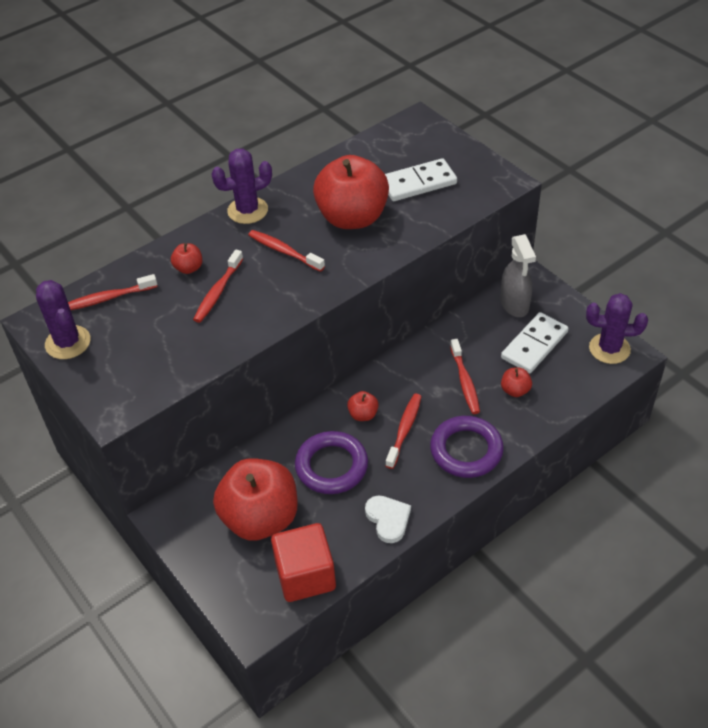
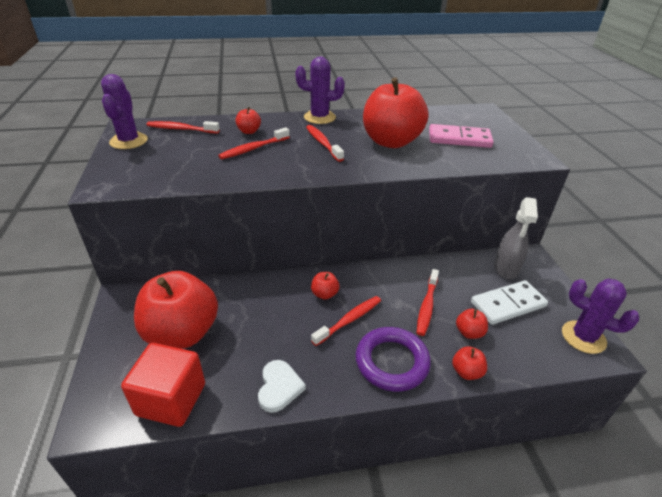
camera: 25 degrees right, 10 degrees down
purple ring [295,431,368,494] -> none
white domino [385,158,457,201] -> pink domino [429,124,494,148]
none -> red apple [452,346,487,380]

